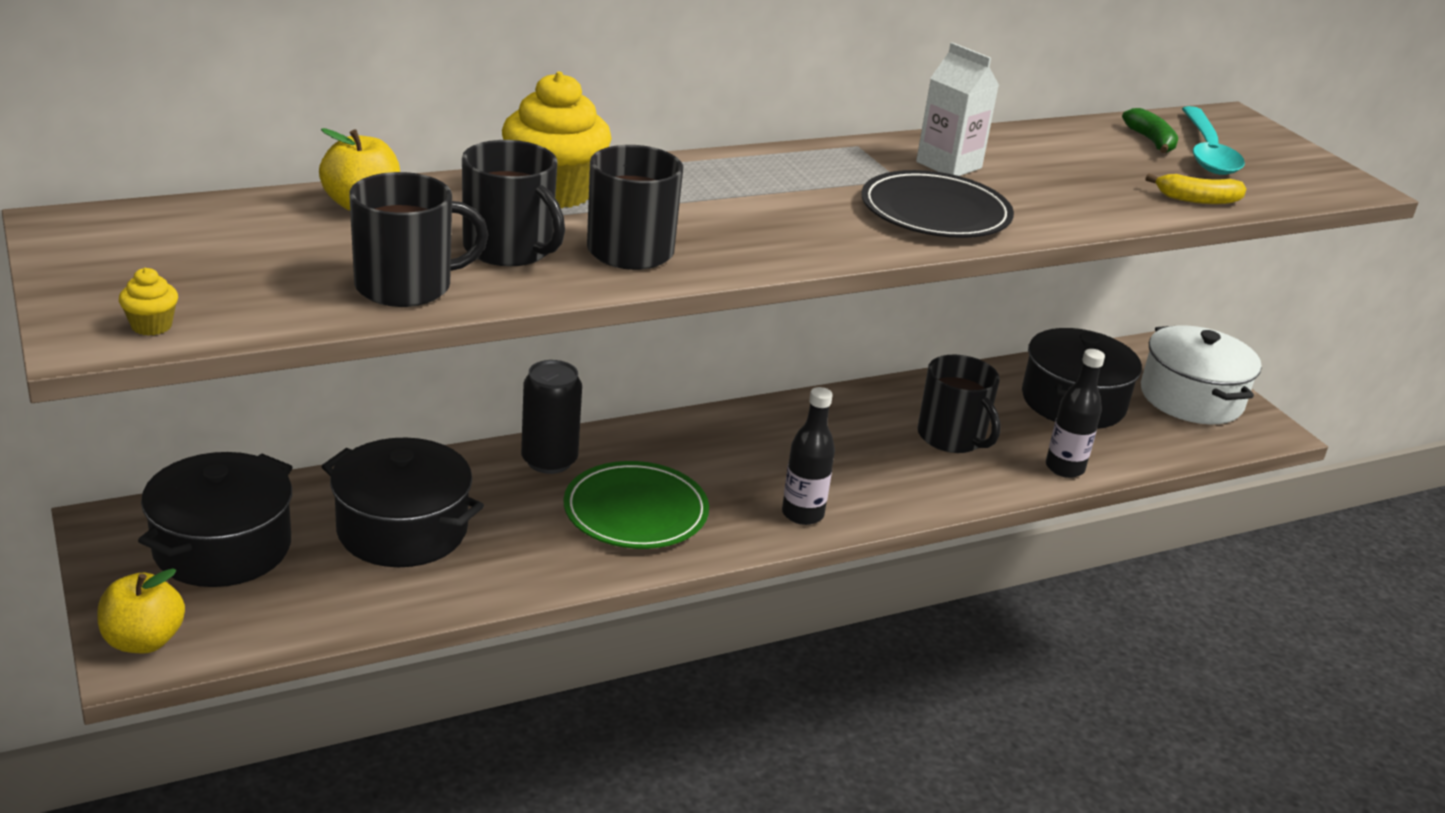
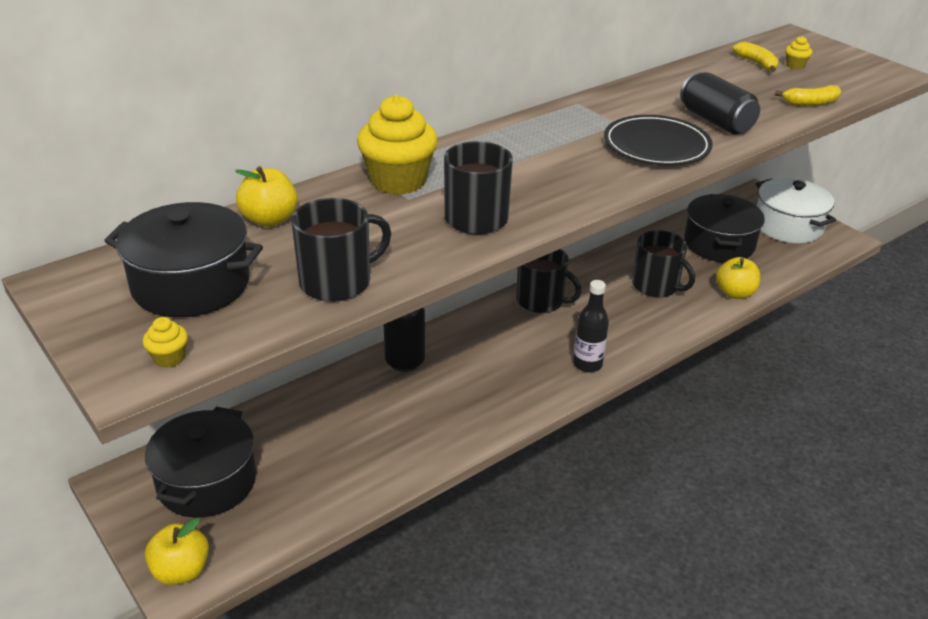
camera: 10 degrees left, 5 degrees up
black pot [321,438,484,567] -> black pot moved to [104,202,263,317]
black mug [462,140,565,266] -> black mug moved to [516,249,582,313]
green plate [564,461,709,549] -> none
white carton [916,42,999,176] -> none
black bottle [1046,349,1105,478] -> yellow apple [716,257,761,299]
green banana [1122,108,1178,153] -> yellow banana [733,42,779,72]
turquoise spoon [1182,106,1245,175] -> yellow cupcake [785,36,812,69]
none -> black can [680,72,760,134]

